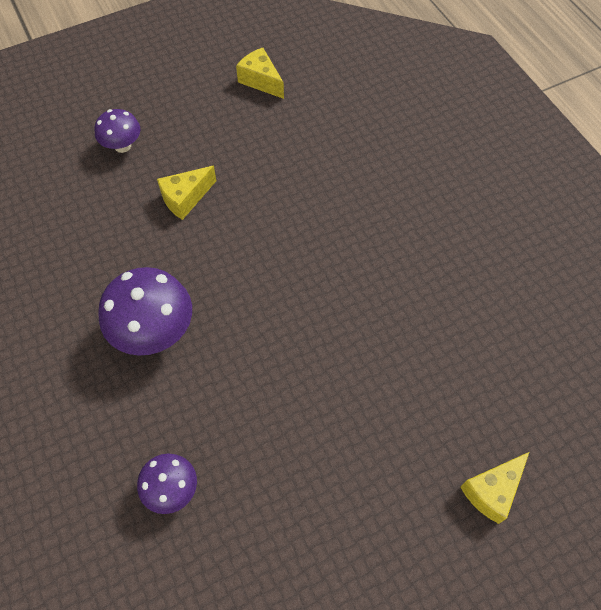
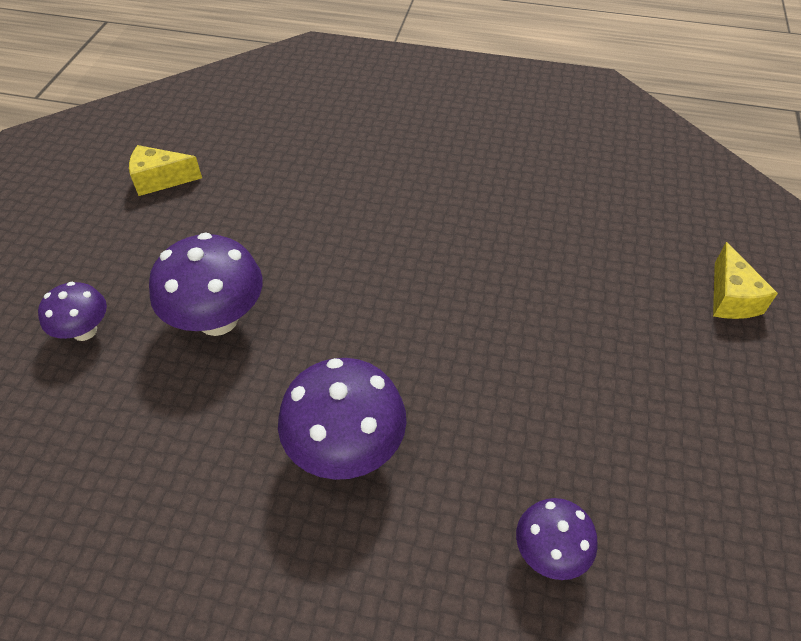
camera: 50 degrees left, 10 degrees down
yellow cheese [157,166,216,220] -> purple mushroom [149,233,263,336]

